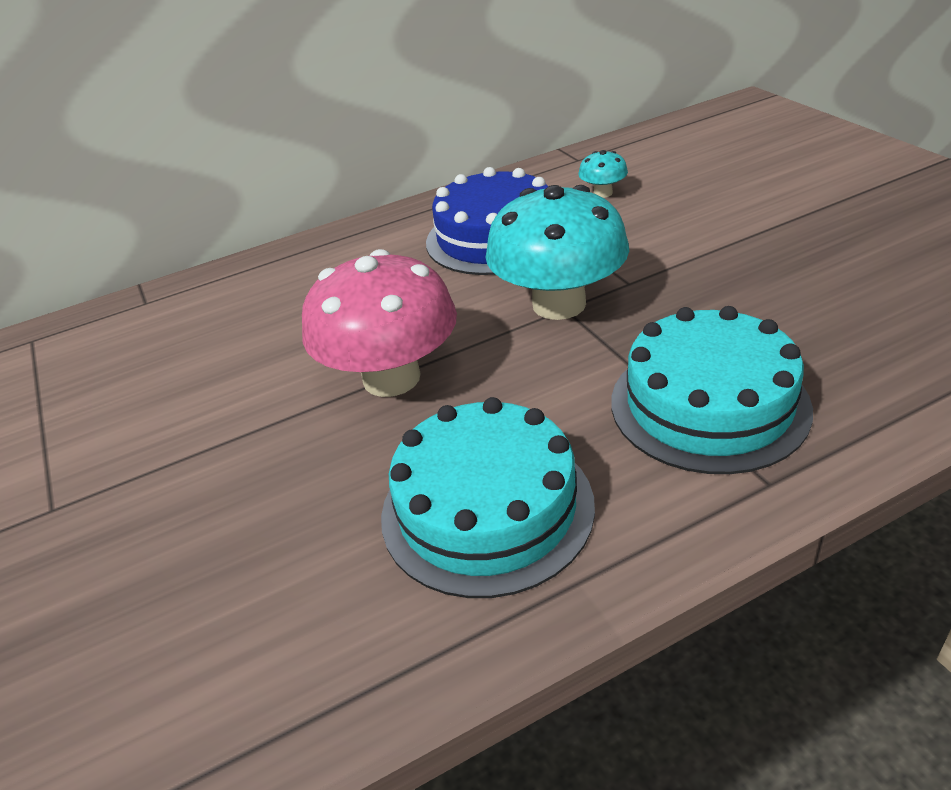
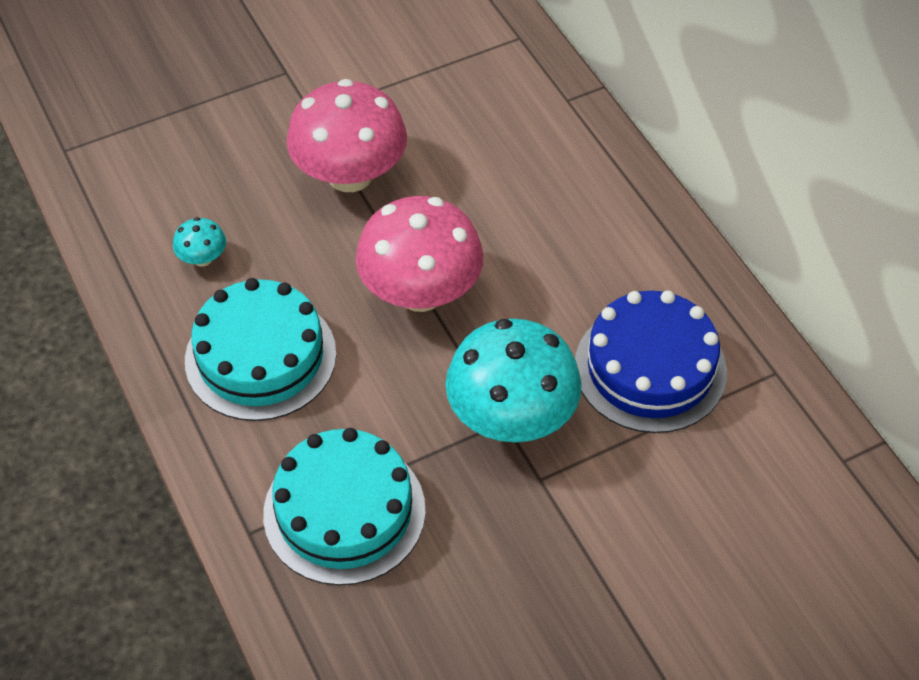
camera: 85 degrees right, 15 degrees up
turquoise mushroom [578,150,628,198] -> turquoise mushroom moved to [173,217,226,266]
none -> pink mushroom [286,79,407,192]

